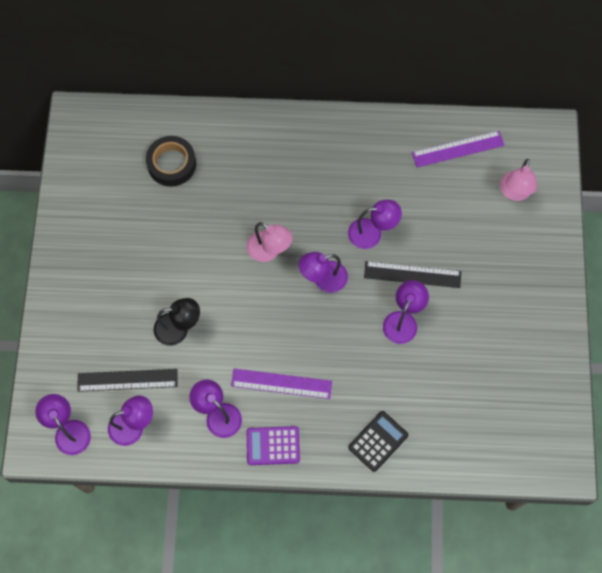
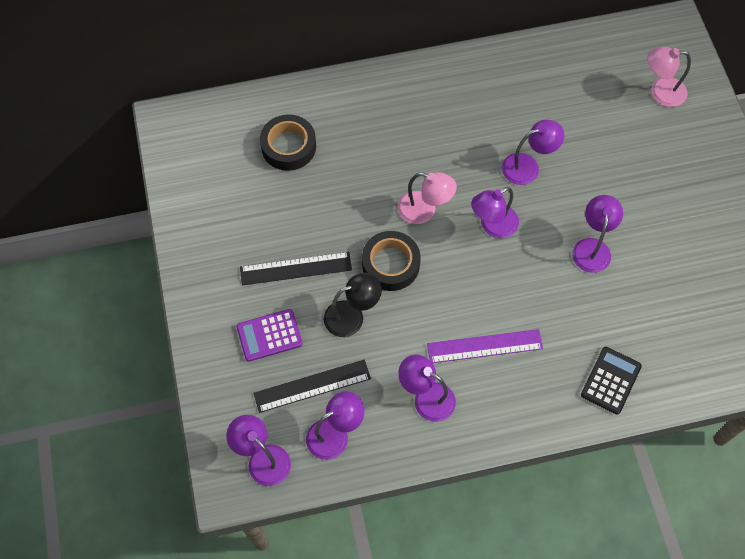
camera: 15 degrees left, 5 degrees down
purple calculator [247,426,300,465] -> purple calculator moved to [237,309,303,362]
black ruler [364,261,461,288] -> black ruler moved to [240,252,352,285]
purple ruler [412,131,505,167] -> none
pink lamp [500,159,537,201] -> pink lamp turned 90 degrees clockwise [647,47,691,107]
none -> black tape [362,231,421,291]

